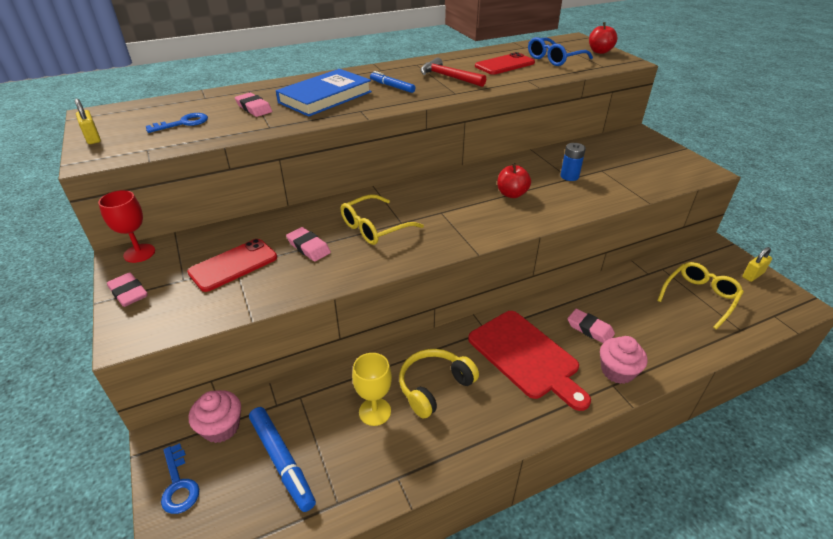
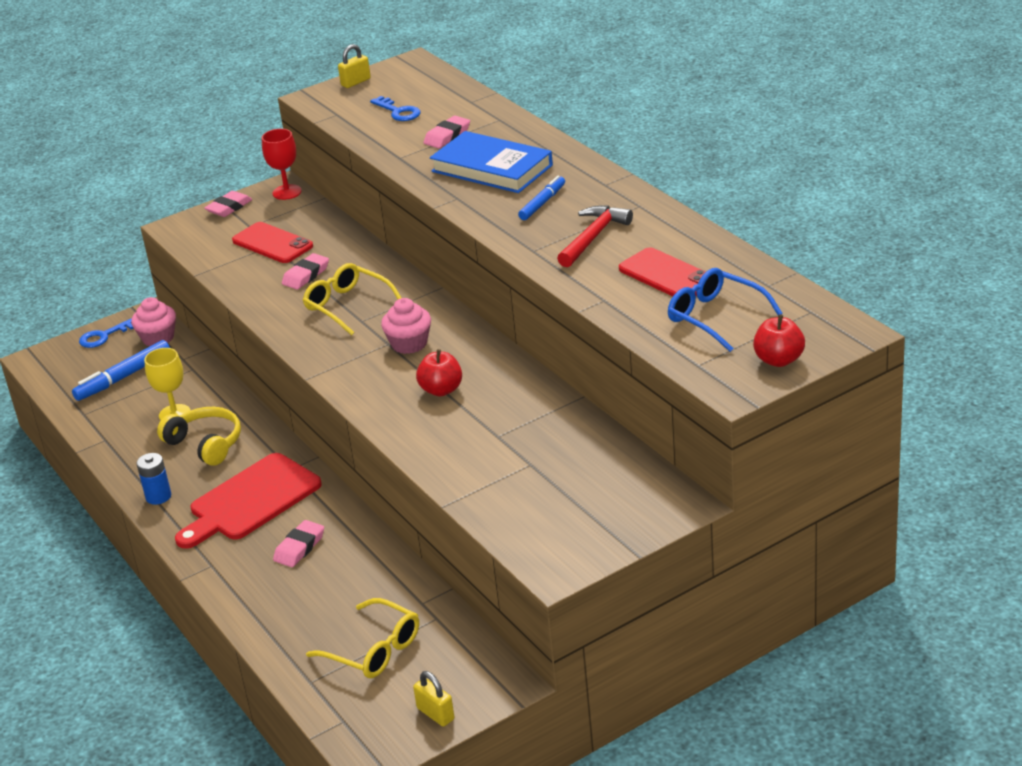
camera: 85 degrees right, 5 degrees down
blue battery [560,143,586,181] -> blue battery moved to [136,453,171,505]
pink cupcake [600,336,647,384] -> pink cupcake moved to [381,298,431,354]

